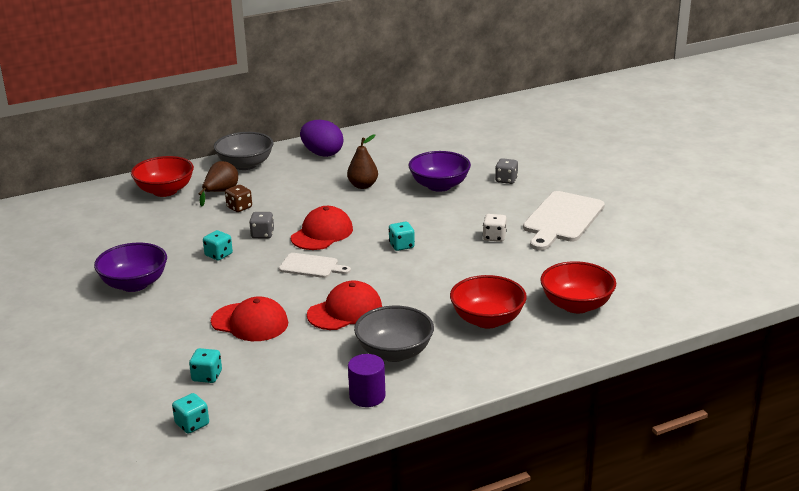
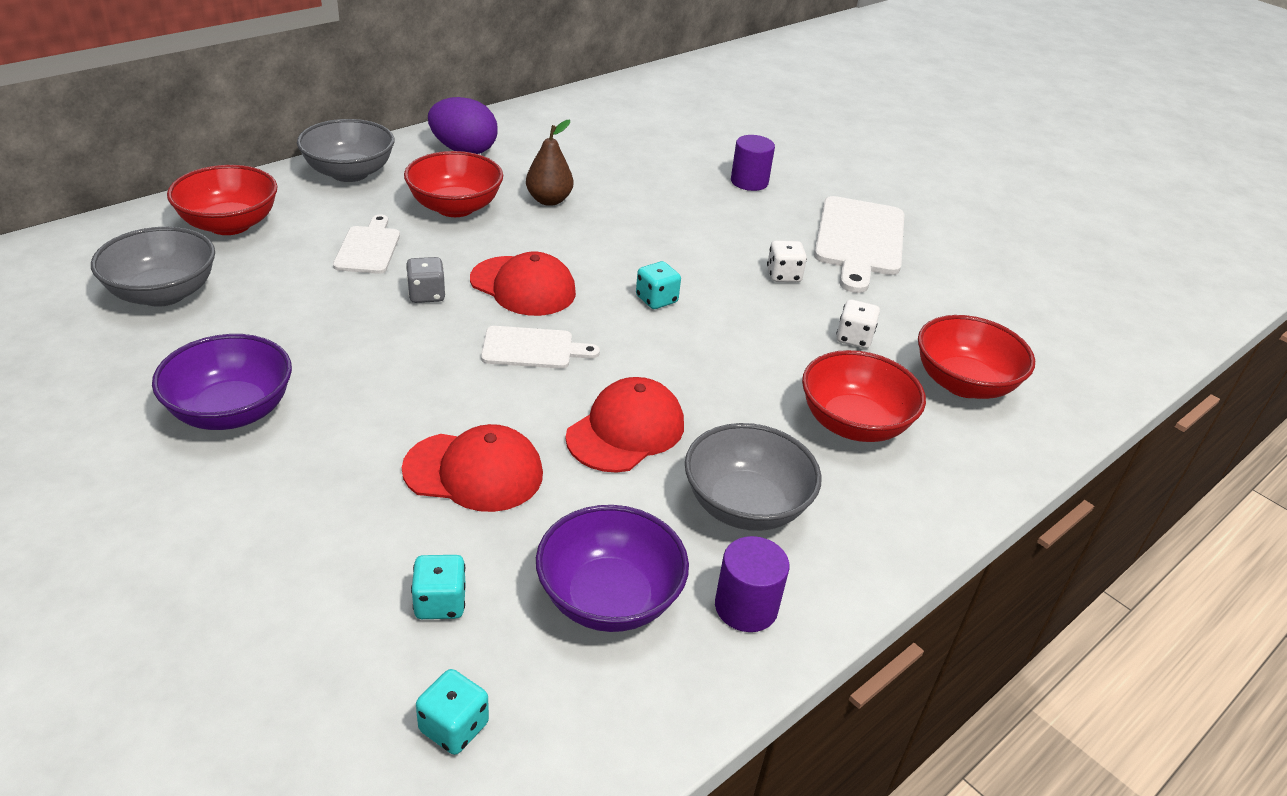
camera: 20 degrees left, 10 degrees up
brown pear [199,161,238,207] -> none
turquoise dice [203,230,233,261] -> none
brown dice [225,185,252,212] -> white cutting board [333,214,400,274]
red cap [291,206,353,250] -> red cap turned 105 degrees clockwise [470,252,576,316]
purple bowl [409,151,471,192] -> purple bowl moved to [536,505,689,632]
grey dice [495,158,518,184] -> purple cylinder [731,135,775,191]
none -> grey bowl [91,227,215,307]
none -> red bowl [404,151,503,217]
none -> white dice [836,299,880,348]

